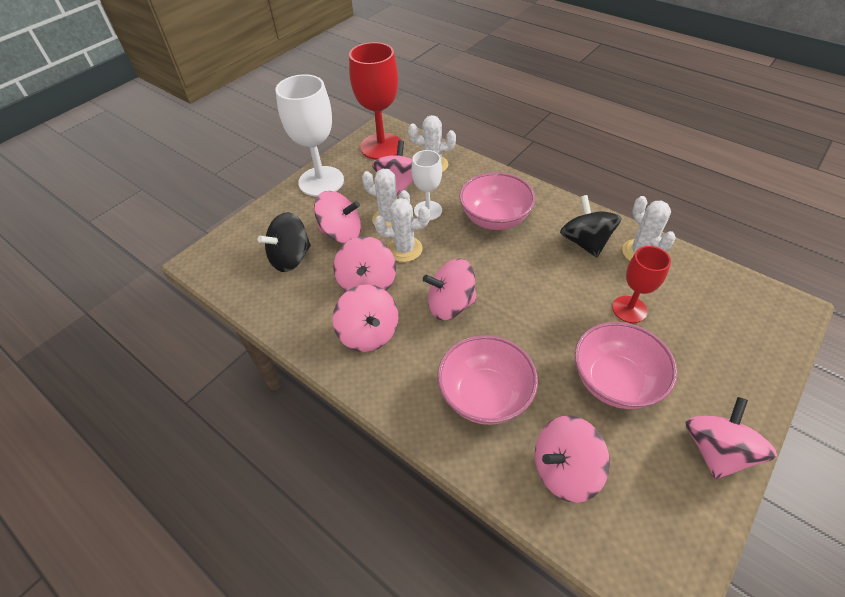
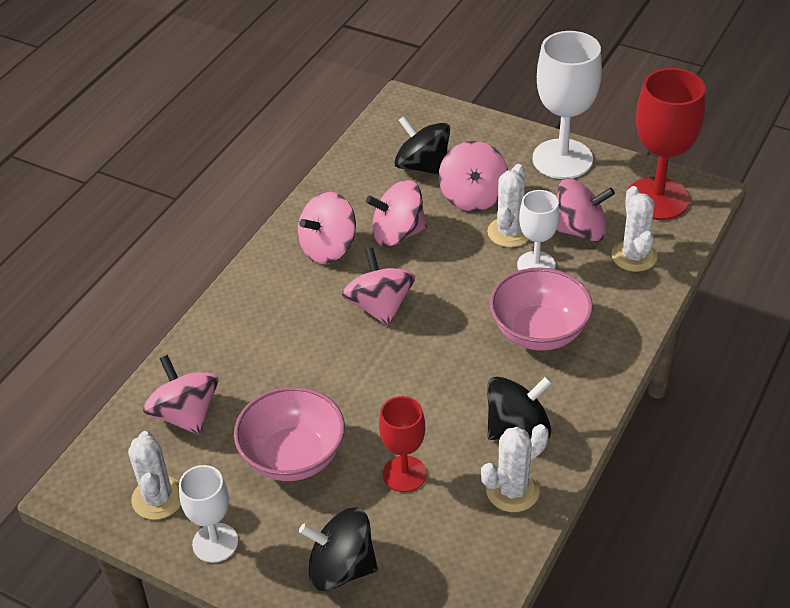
camera: 80 degrees right, 5 degrees down
white cactus [374,198,430,262] -> white cactus moved to [128,431,181,520]
pink bowl [437,335,538,425] -> none
pink spinning top [685,397,777,480] -> white goblet [179,465,238,563]
none -> black spinning top [299,507,378,591]

